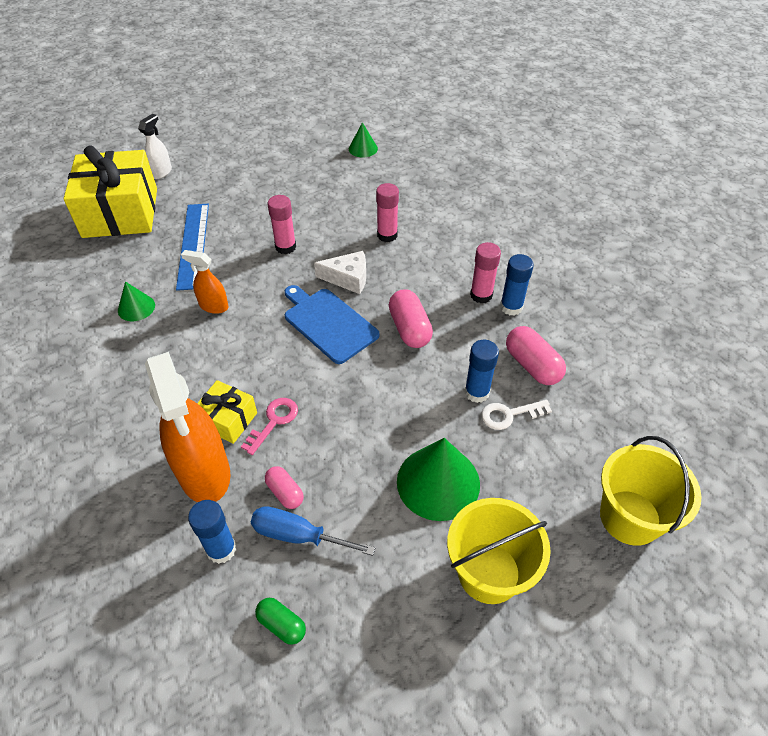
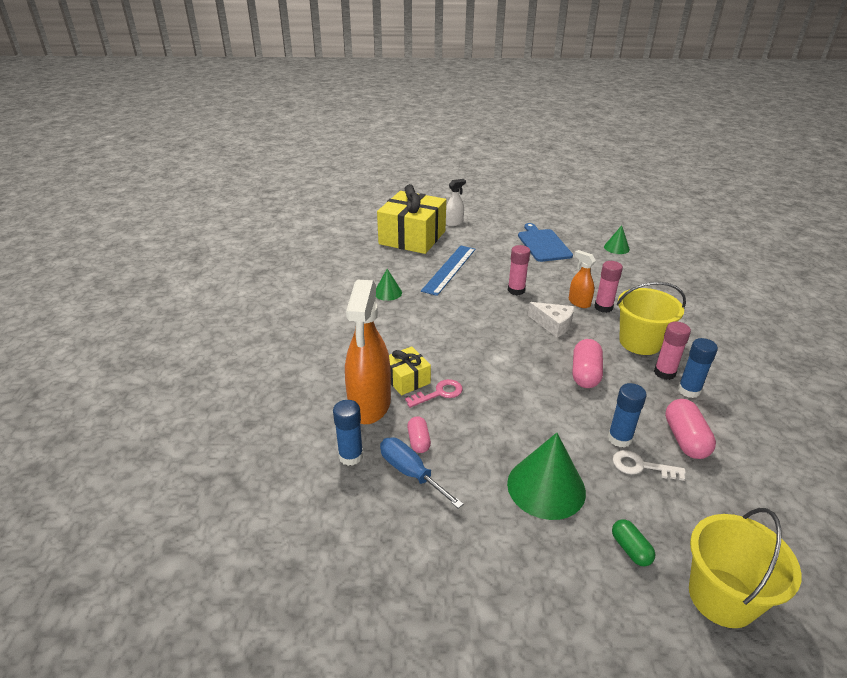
camera: 30 degrees right, 15 degrees down
orange spray bottle [181,250,228,314] -> orange spray bottle moved to [569,250,596,308]
green capsule [255,598,306,645] -> green capsule moved to [612,519,656,567]
blue cutting board [285,285,380,364] -> blue cutting board moved to [518,223,573,262]
yellow bucket [447,498,551,604] -> yellow bucket moved to [617,282,686,355]

